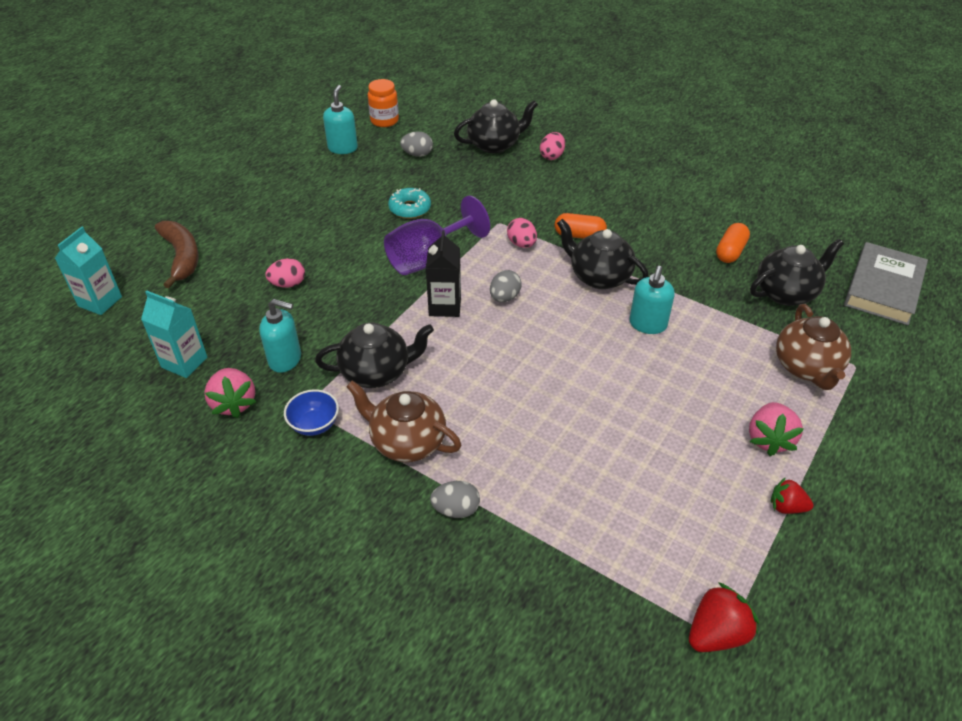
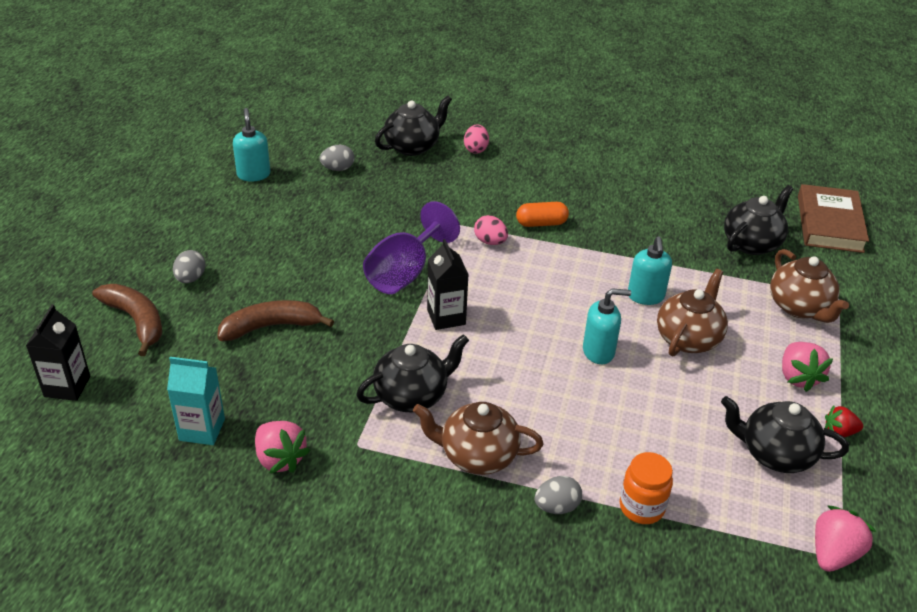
camera: 20 degrees left, 5 degrees down
turquoise carton [55,227,122,315] -> black carton [26,304,90,401]
turquoise soap dispenser [259,299,301,373] -> turquoise soap dispenser moved to [583,288,631,364]
pink egg [265,258,305,288] -> brown banana [217,300,334,341]
blue bowl [284,389,339,436] -> none
orange jar [368,79,399,127] -> orange jar moved to [620,452,673,524]
turquoise donut [388,188,431,219] -> none
grey egg [490,270,522,302] -> grey egg moved to [173,250,206,283]
black teapot [557,219,649,289] -> black teapot moved to [721,396,849,473]
red strawberry [689,582,759,652] -> pink strawberry [815,506,876,572]
orange capsule [716,223,750,263] -> none
grey book [844,242,928,325] -> brown book [798,184,869,253]
none -> brown teapot [657,269,728,356]

